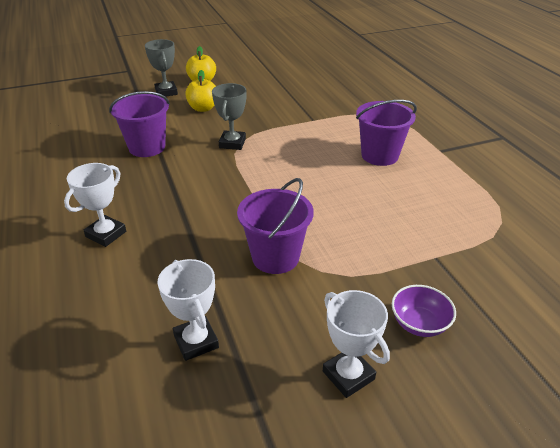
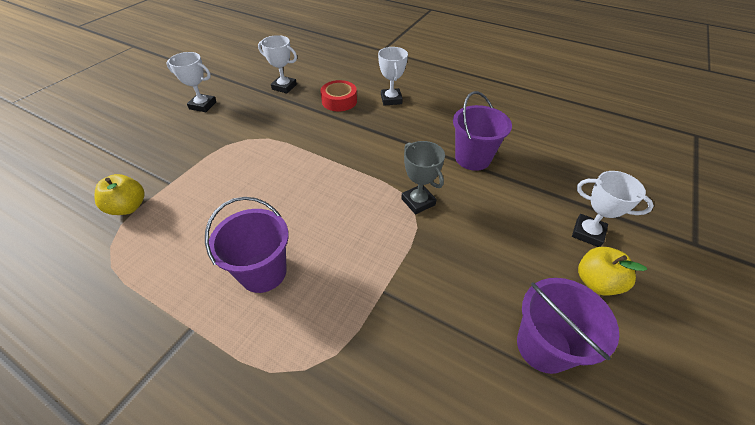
camera: 140 degrees right, 10 degrees up
grey trophy [145,39,178,97] -> white trophy [572,171,654,247]
yellow apple [185,70,216,112] -> yellow apple moved to [94,174,145,215]
purple bucket [237,178,314,274] -> purple bucket moved to [517,278,619,374]
purple bowl [392,285,456,337] -> none
none -> red tape [320,80,357,112]

